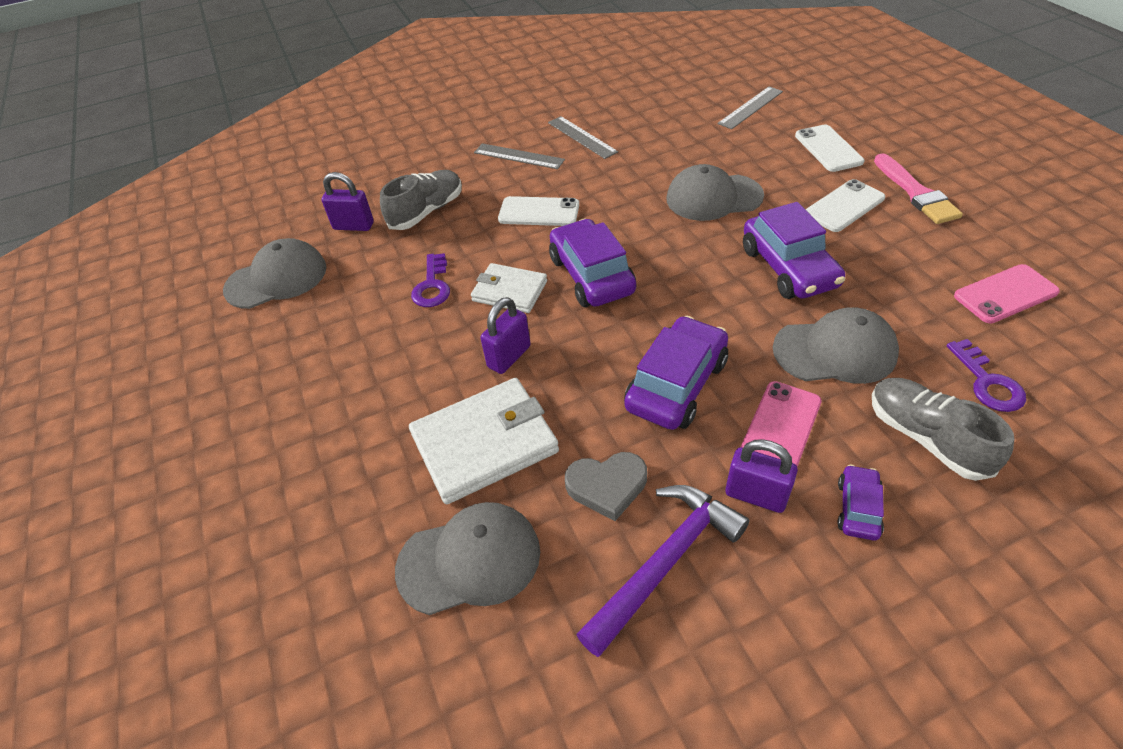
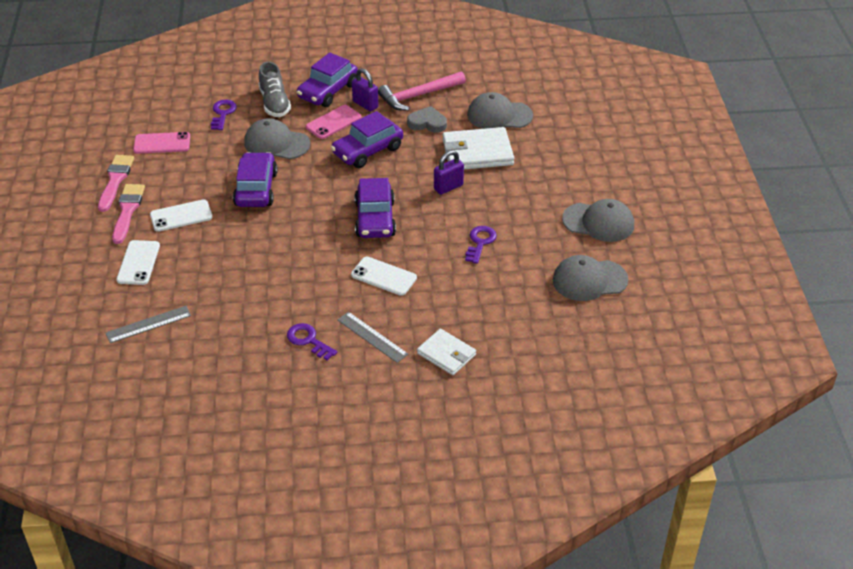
camera: 165 degrees left, 5 degrees down
purple padlock [321,172,374,231] -> none
grey shoe [380,170,462,230] -> none
white wallet [471,263,547,313] -> white wallet moved to [417,329,476,375]
grey ruler [548,116,618,159] -> purple key [287,323,337,360]
purple hammer [576,485,750,657] -> pink hammer [378,72,466,111]
grey cap [666,164,764,221] -> grey cap moved to [562,199,634,242]
purple car [837,464,884,541] -> purple car [297,53,358,107], size x1.96
none -> pink brush [98,155,134,212]

